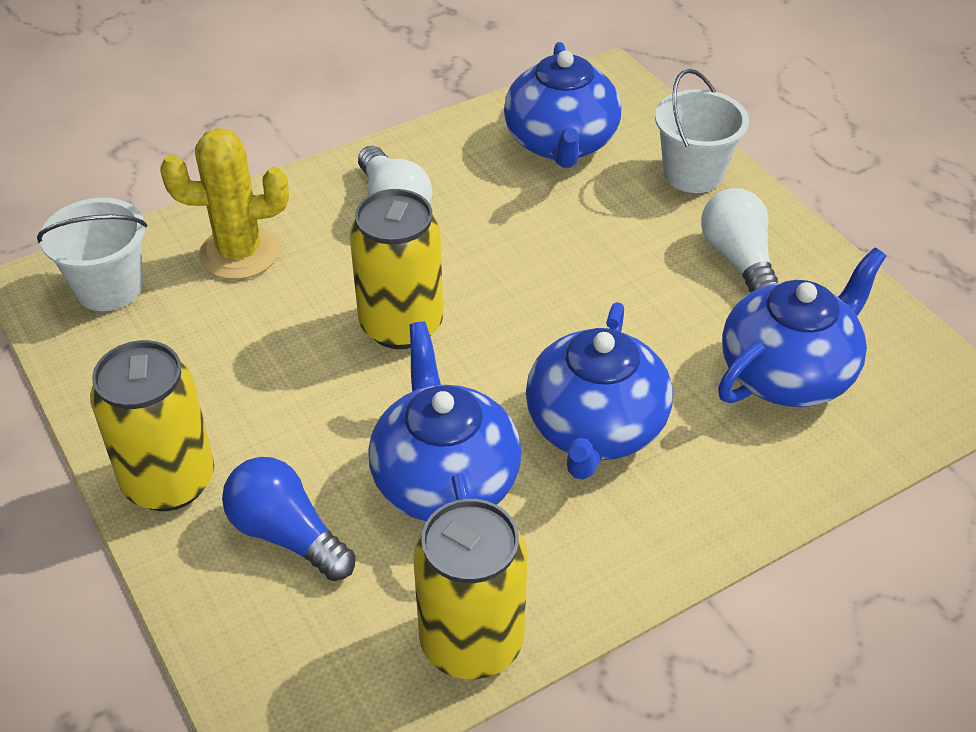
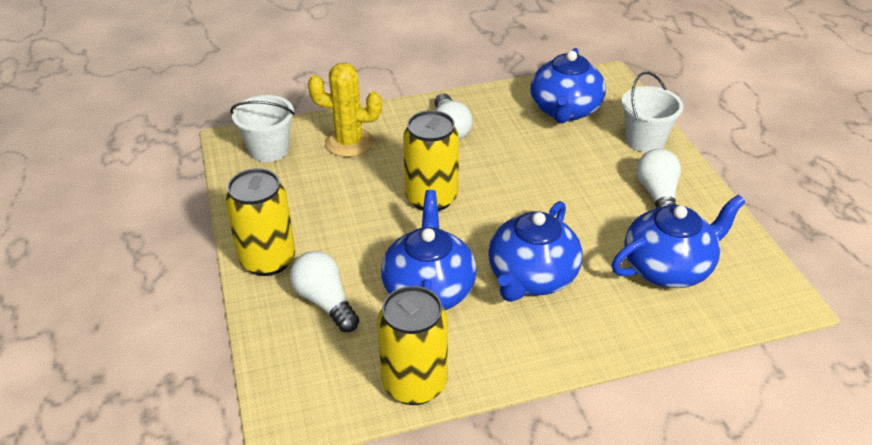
camera: 15 degrees right, 5 degrees down
blue light bulb [222,457,356,581] -> white light bulb [290,251,360,332]

